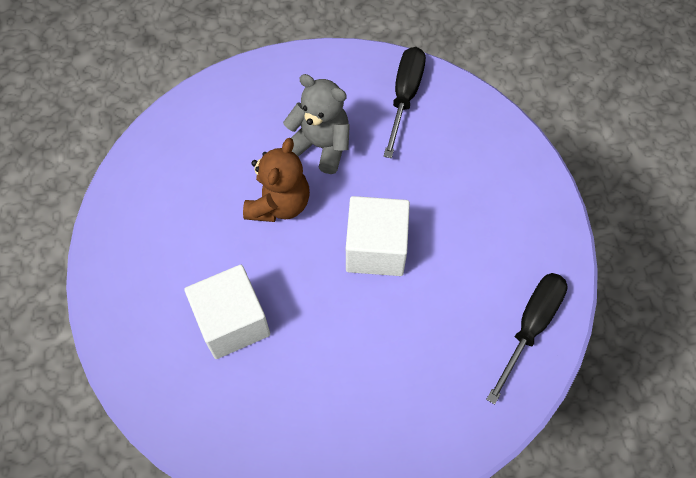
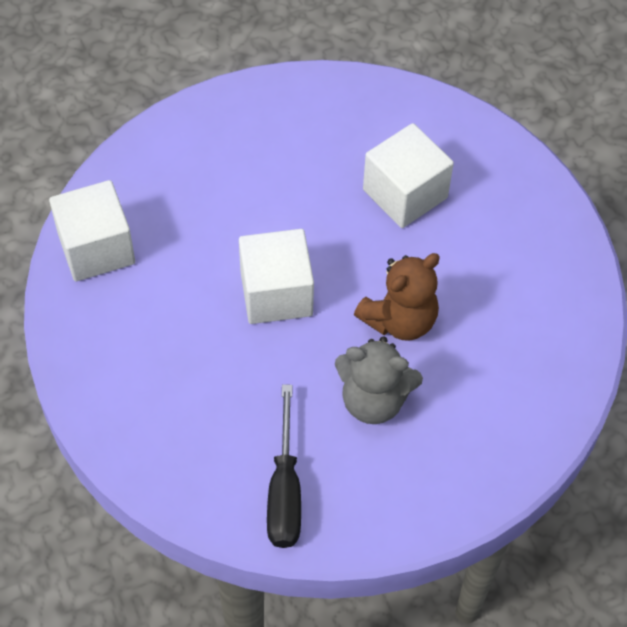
camera: 165 degrees right, 5 degrees down
brown teddy bear [243,138,310,222] -> brown teddy bear turned 135 degrees counterclockwise [354,253,440,341]
black screwdriver [486,273,568,405] -> white cube [49,180,135,282]

